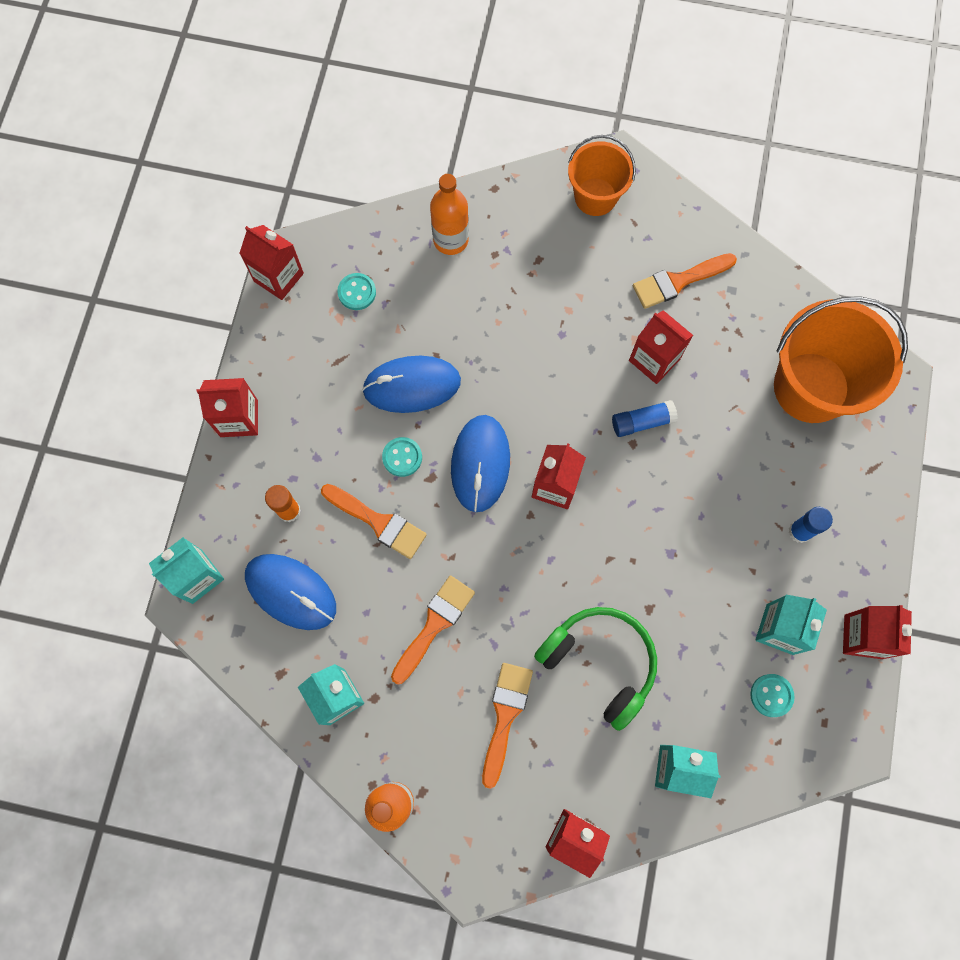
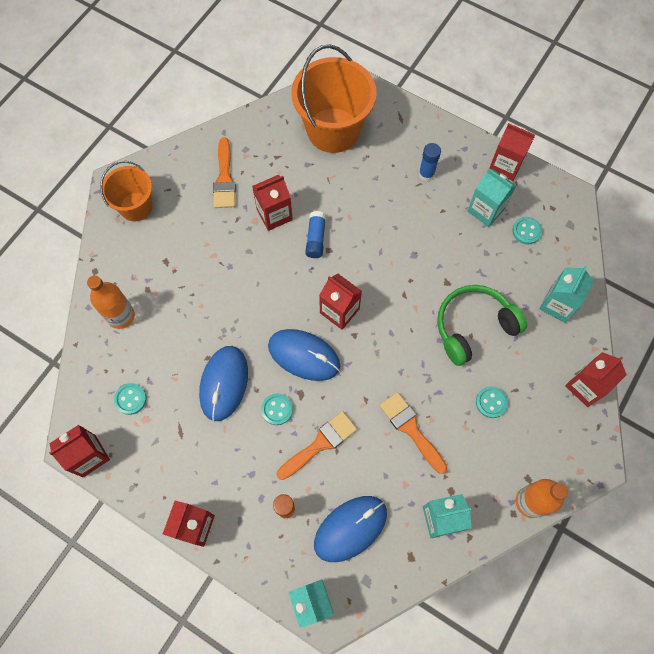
camera: 70 degrees left, 5 degrees down
orange brush [482,663,533,789] -> turquoise button [476,386,508,418]

